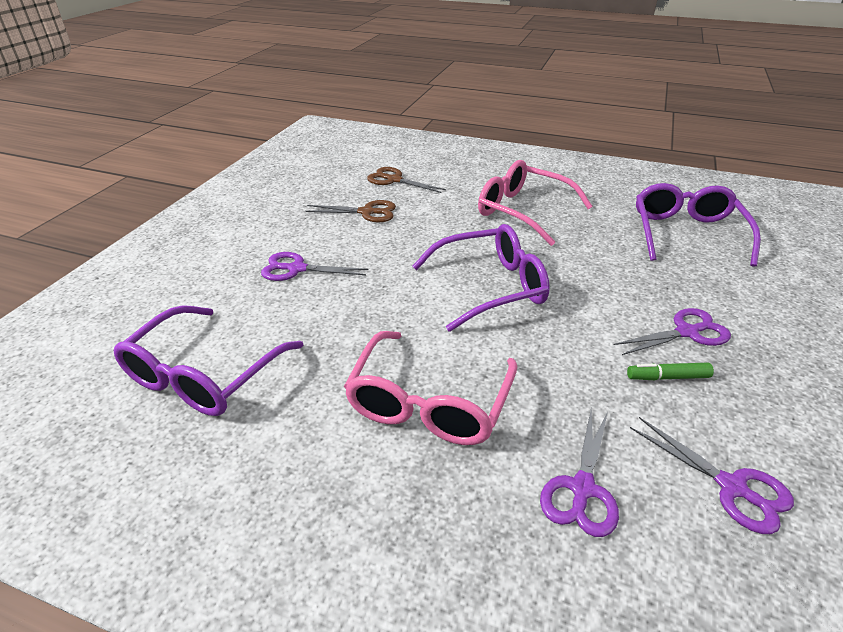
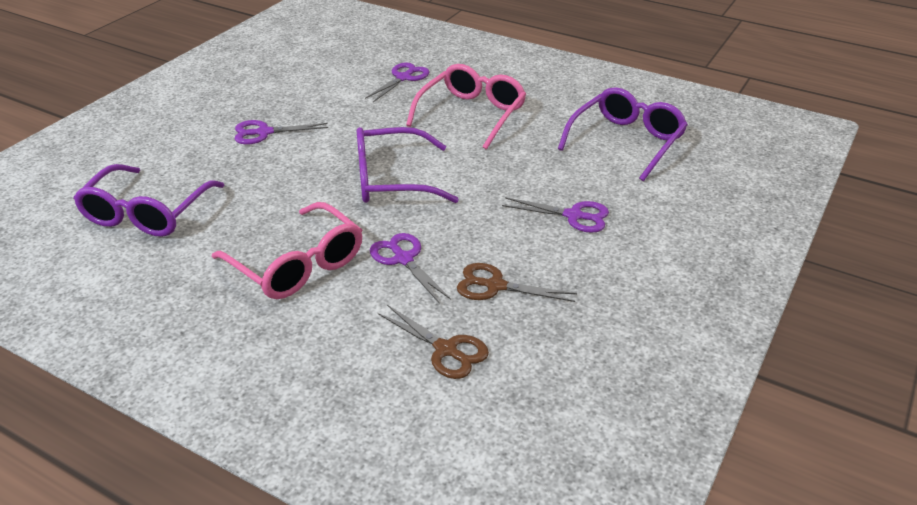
camera: 170 degrees left, 0 degrees up
green marker [627,363,714,380] -> none
purple scissors [630,417,794,534] -> purple scissors moved to [370,233,451,304]

